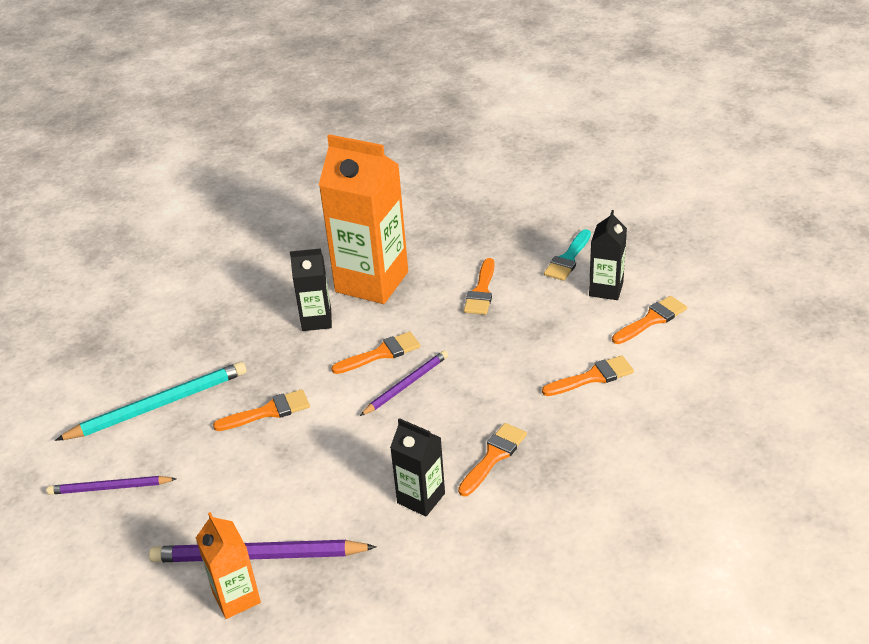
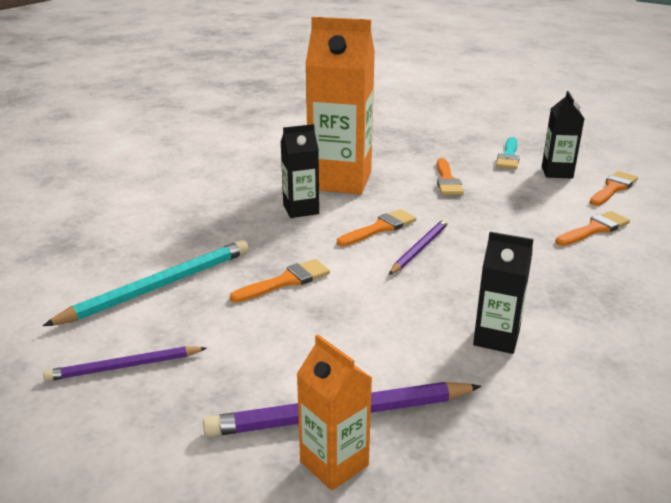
camera: 15 degrees left, 10 degrees down
orange brush [458,423,527,497] -> none

